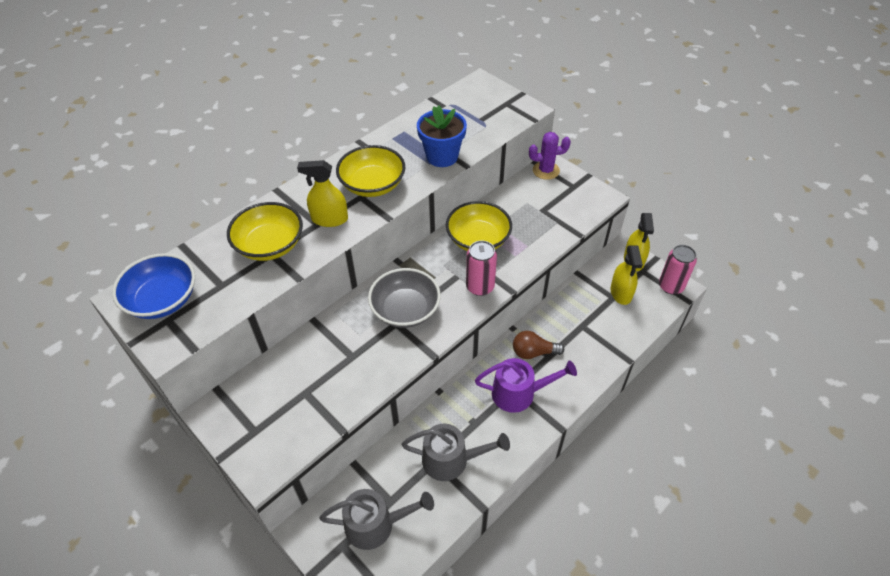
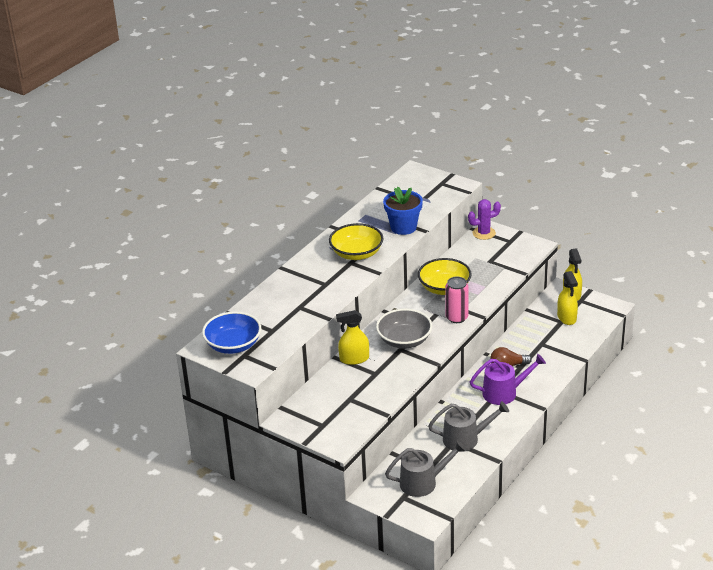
camera: 10 degrees left, 15 degrees down
yellow bowl [227,202,303,261] -> none
yellow spray bottle [297,160,348,227] -> yellow spray bottle moved to [336,310,369,365]
pink can [659,245,697,295] -> none

